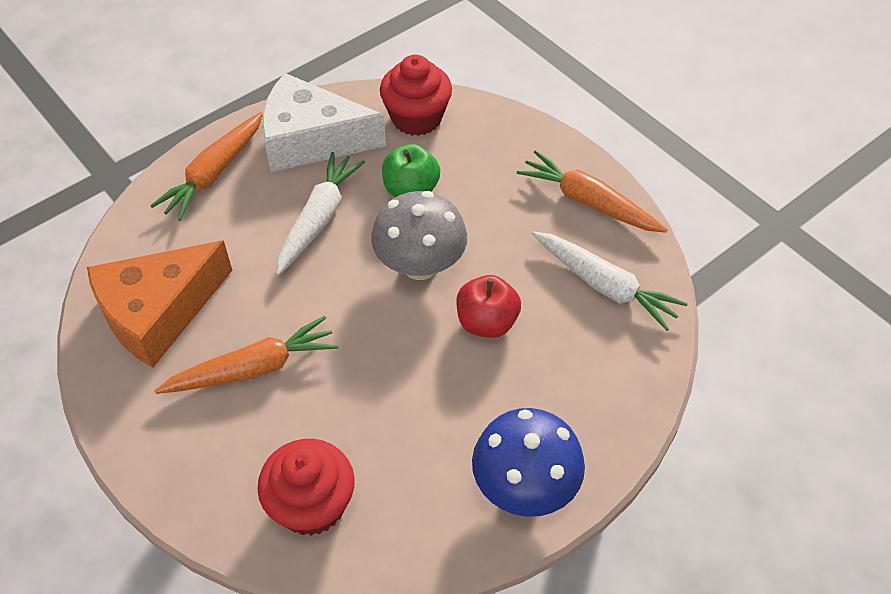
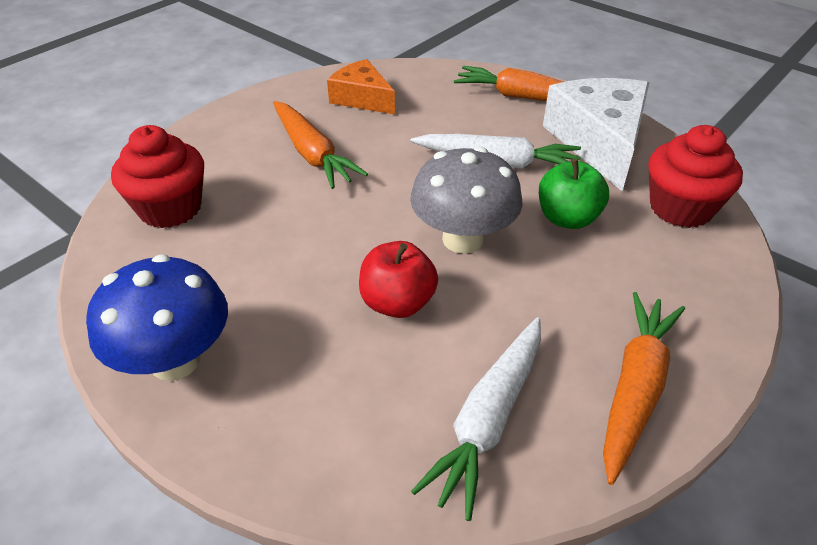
camera: 80 degrees right, 10 degrees down
orange cheese [87,240,232,368] -> orange cheese [327,59,395,114], size x0.60

